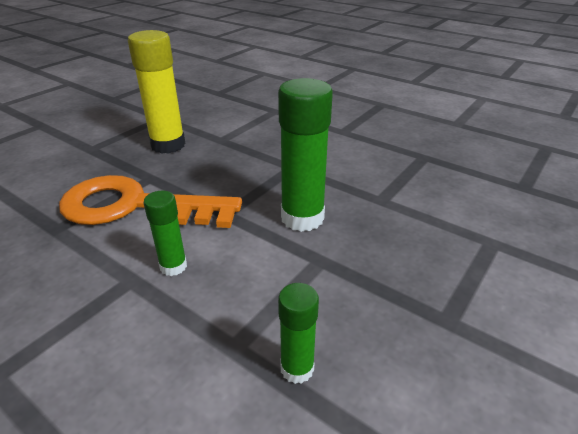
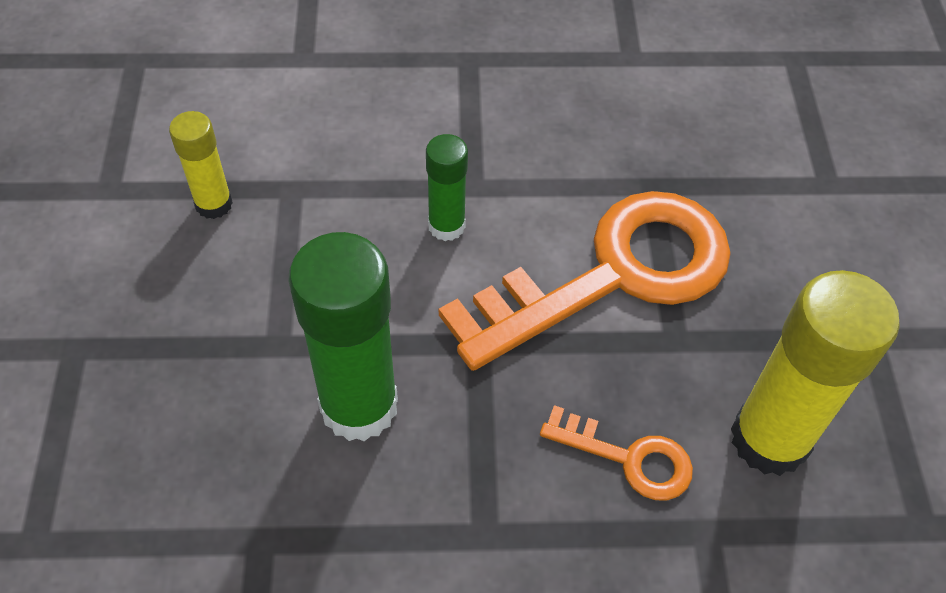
camera: 140 degrees right, 20 degrees up
green glue stick [278,283,319,384] -> yellow glue stick [169,111,233,219]
none -> orange key [540,405,693,500]

